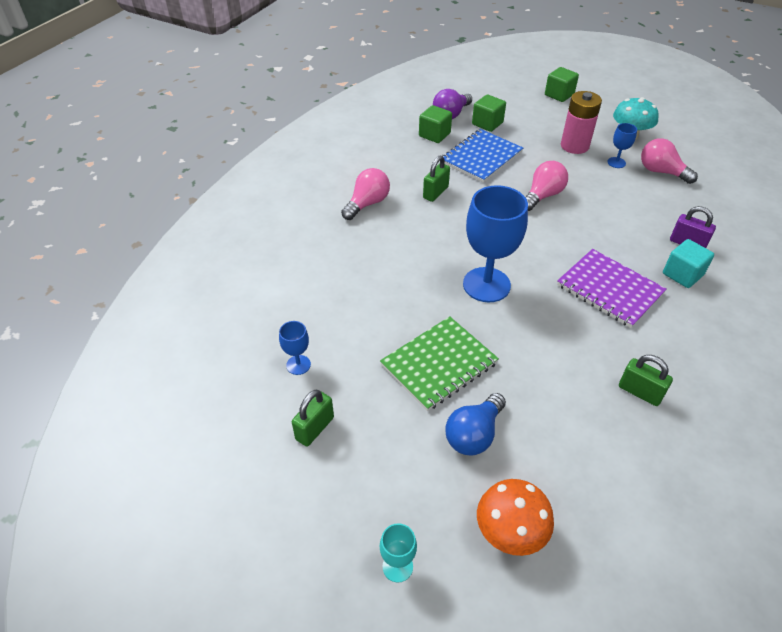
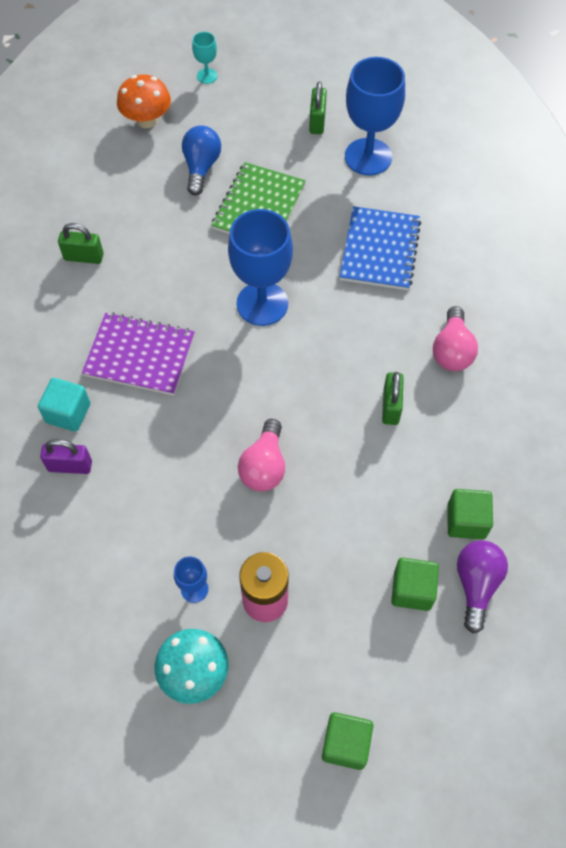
camera: 150 degrees right, 15 degrees up
blue goblet [279,321,311,375] -> blue goblet [345,57,405,175], size x2.18
blue notebook [442,129,523,183] -> blue notebook moved to [340,206,421,290]
pink light bulb [641,138,698,184] -> none

